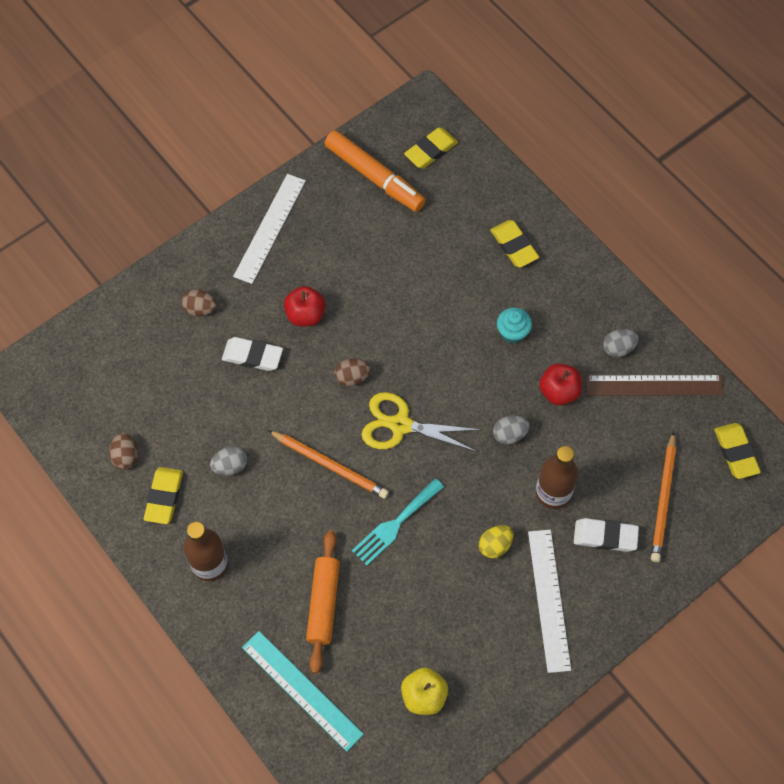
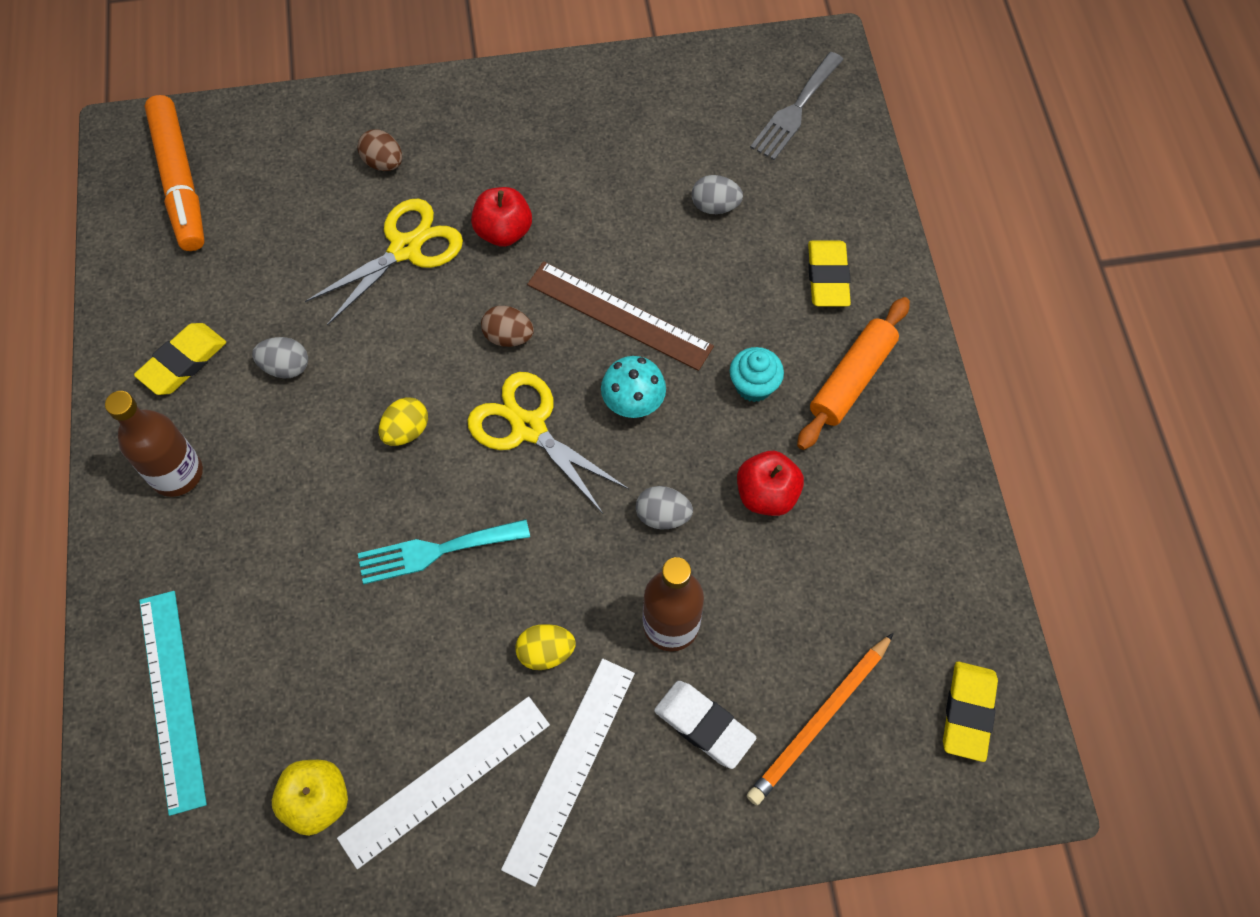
camera: 30 degrees right, 0 degrees up
brown egg [109,432,138,470] -> none
white eraser [222,337,283,371] -> yellow scissors [305,199,463,326]
white ruler [233,174,306,284] -> white ruler moved to [337,696,550,869]
orange pencil [268,430,389,499] -> yellow egg [379,397,428,446]
orange rolling pin [306,530,340,674] -> orange rolling pin moved to [797,297,910,450]
orange marker [324,130,426,212] -> orange marker moved to [145,95,205,251]
yellow eraser [404,127,458,168] -> grey fork [750,52,844,160]
brown ruler [586,375,724,396] -> brown ruler moved to [527,261,714,371]
grey egg [603,329,639,357] -> grey egg moved to [692,175,743,214]
none -> turquoise mushroom [601,356,666,418]

